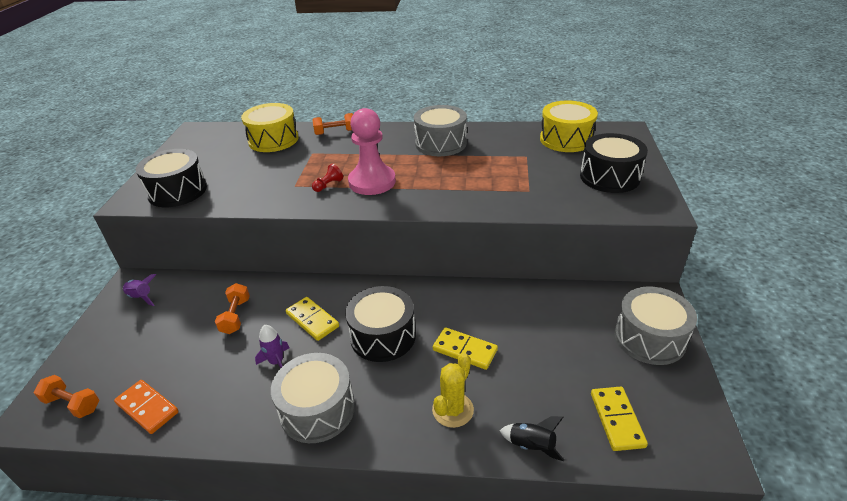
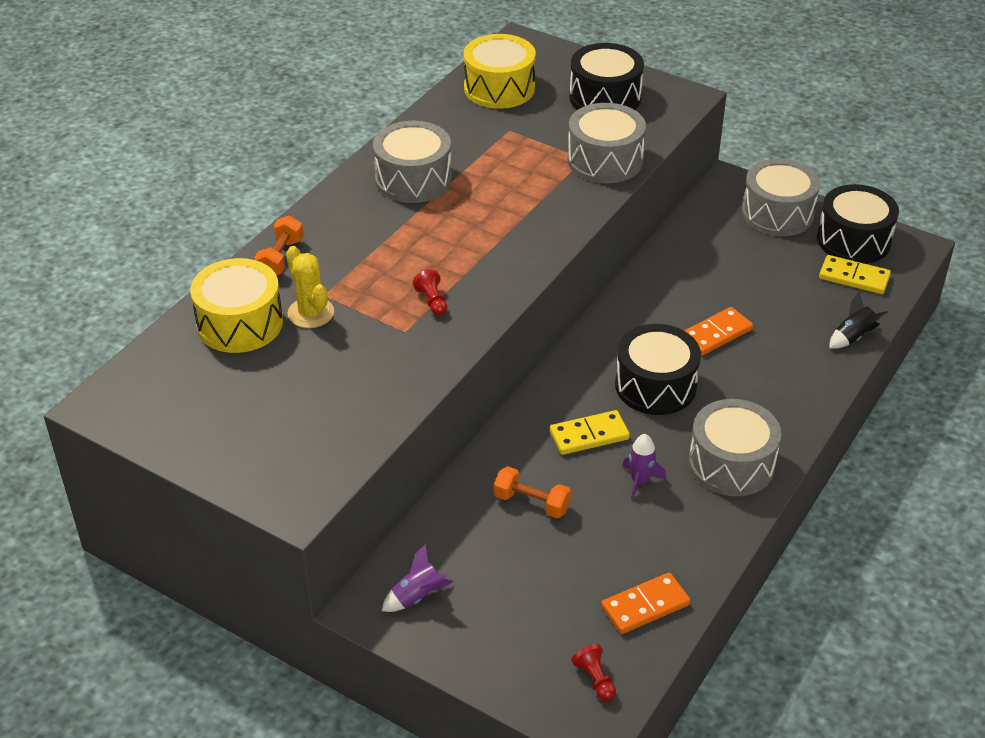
camera: 65 degrees left, 5 degrees up
orange dumbbell [34,375,99,418] -> red pawn [571,644,616,701]
black drum [136,149,207,207] -> black drum moved to [817,184,899,264]
pink pawn [348,108,396,195] -> none
yellow cactus [432,353,474,428] -> yellow cactus moved to [286,246,334,328]
yellow domino [433,327,498,370] -> orange domino [684,307,753,356]
none -> grey drum [568,103,646,183]

